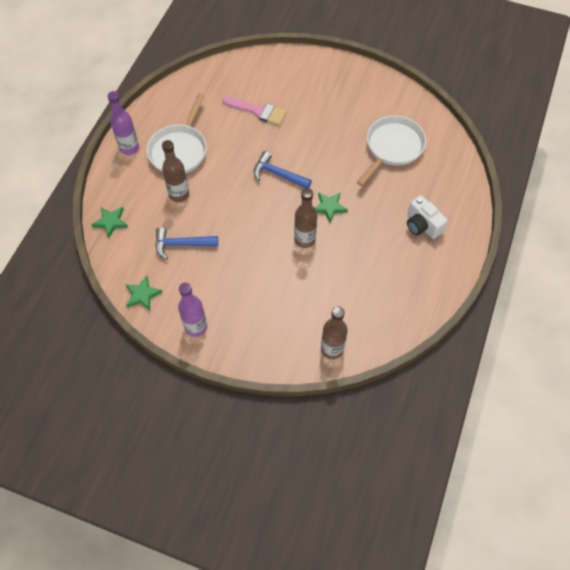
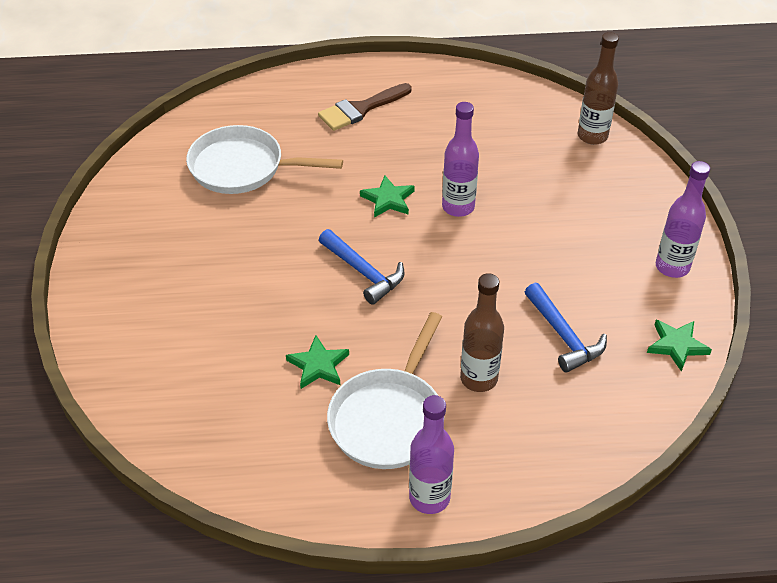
camera: 115 degrees left, 15 degrees down
green star [91,207,128,238] -> green star moved to [286,335,349,389]
white pan [147,93,207,174] -> white pan turned 120 degrees clockwise [327,312,442,469]
pink brush [222,96,287,126] -> none
blue hammer [254,151,312,188] -> blue hammer turned 45 degrees counterclockwise [319,229,405,305]
brown bottle [294,188,317,248] -> purple bottle [442,102,479,217]
white camera [407,195,448,239] -> brown brush [318,83,412,131]

